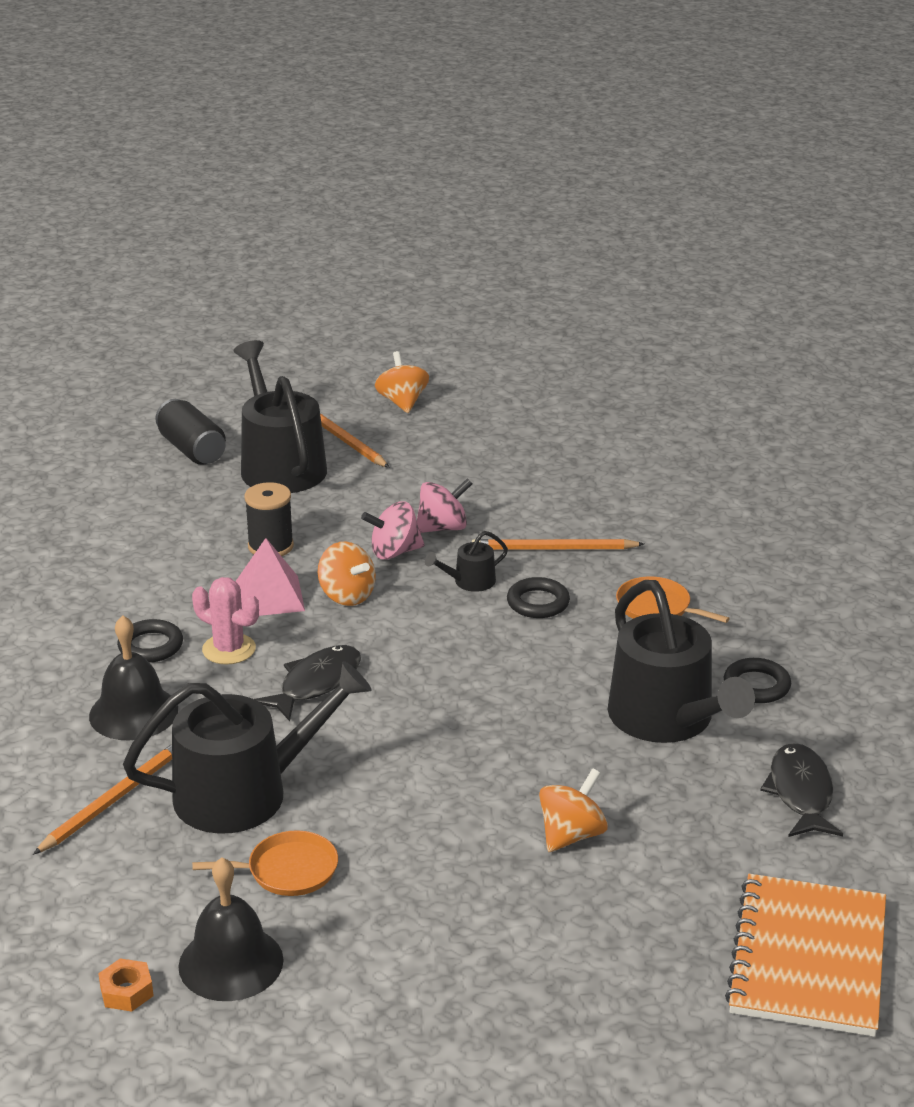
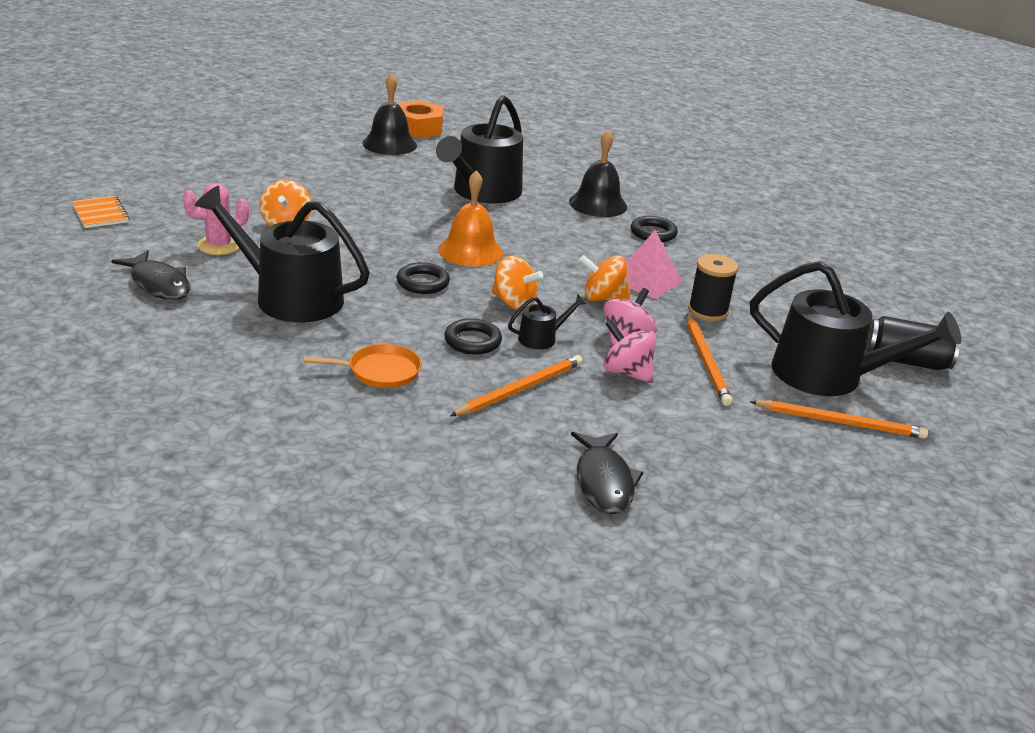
camera: 135 degrees right, 0 degrees up
orange pencil [33,744,172,855] -> orange pencil moved to [686,314,732,406]
orange nut [98,958,154,1011] -> orange nut [397,100,444,138], size x1.99
pink cactus [192,577,259,665] -> pink cactus moved to [183,183,249,255]
orange pan [192,830,338,896] -> none
black fish [254,645,361,721] -> black fish moved to [571,432,643,514]
orange spinning top [375,351,429,413] -> orange spinning top moved to [492,256,543,311]
pink spinning top [417,478,473,533] -> pink spinning top turned 105 degrees clockwise [604,319,656,383]
black watering can [425,531,508,592] -> black watering can turned 45 degrees clockwise [508,294,587,349]
black ring [724,658,791,703] -> black ring moved to [397,262,450,294]
orange notebook [725,874,886,1037] -> orange notebook [72,196,129,228], size x0.48
none -> orange bell [438,170,503,267]

